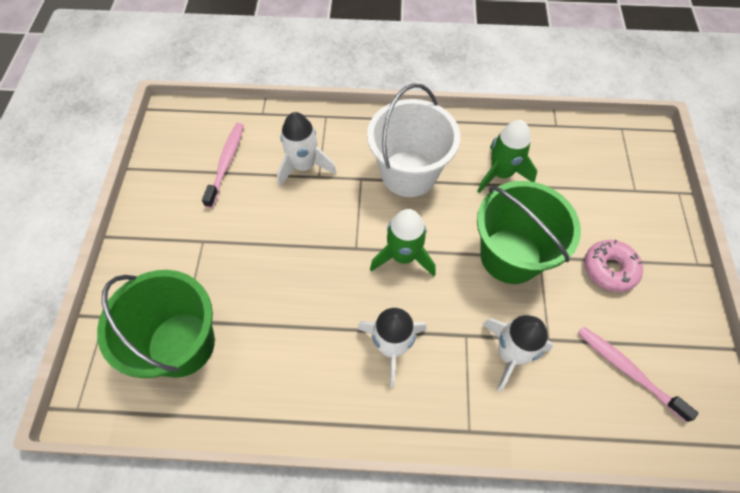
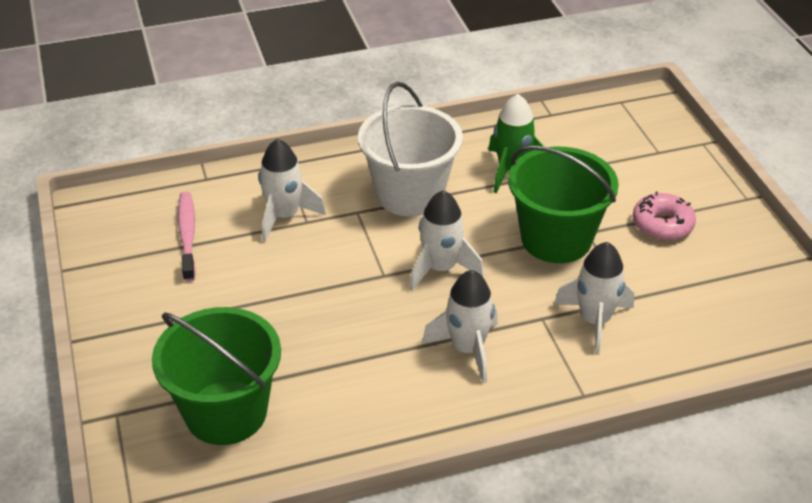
camera: 20 degrees left, 20 degrees down
green rocket [370,209,436,277] -> white rocket [409,190,484,291]
pink toothbrush [578,326,699,422] -> none

